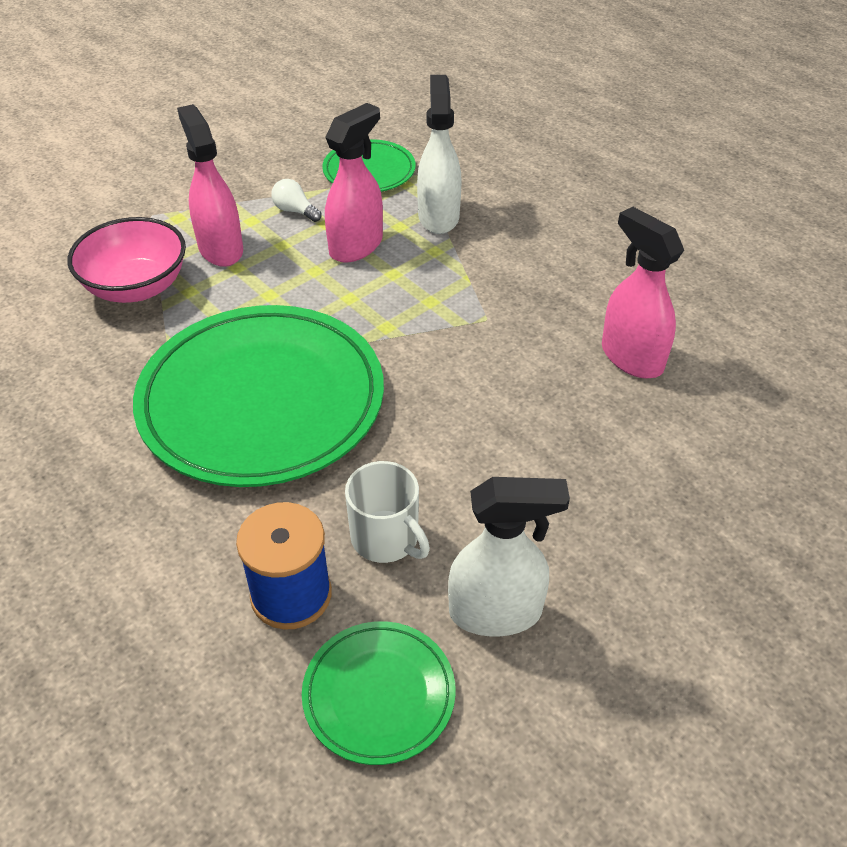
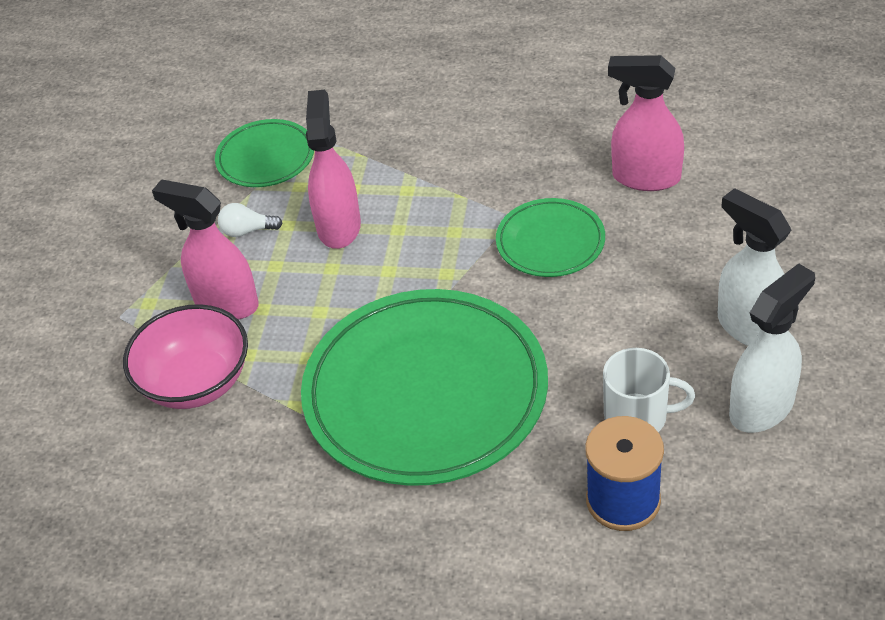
camera: 35 degrees left, 0 degrees up
green plate [302,621,456,765] -> green plate moved to [496,198,605,277]
white spray bottle [417,75,462,234] -> white spray bottle moved to [718,188,791,346]

